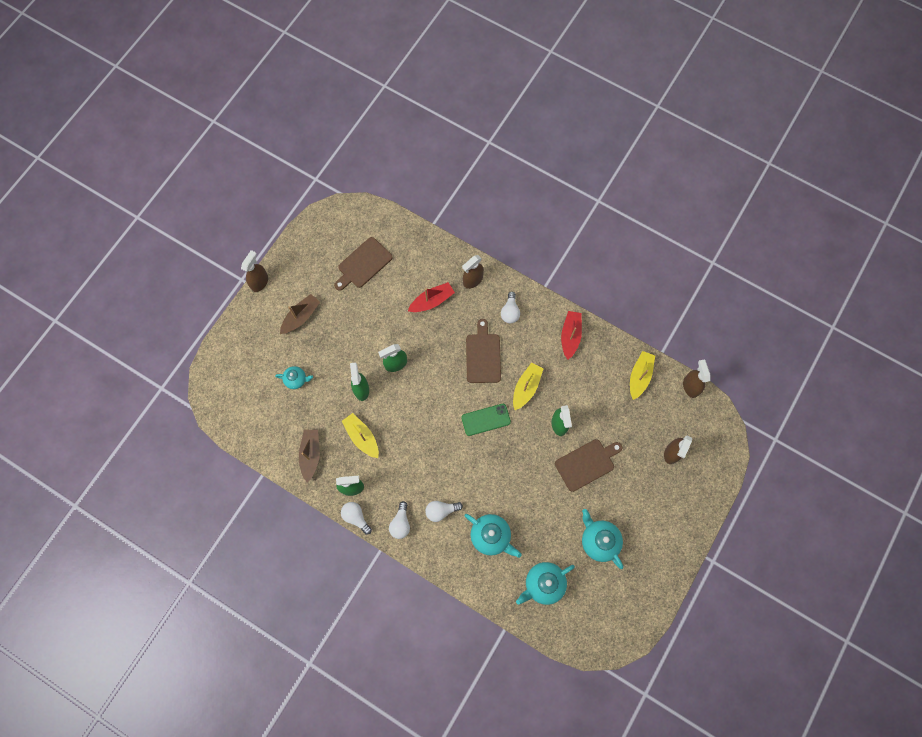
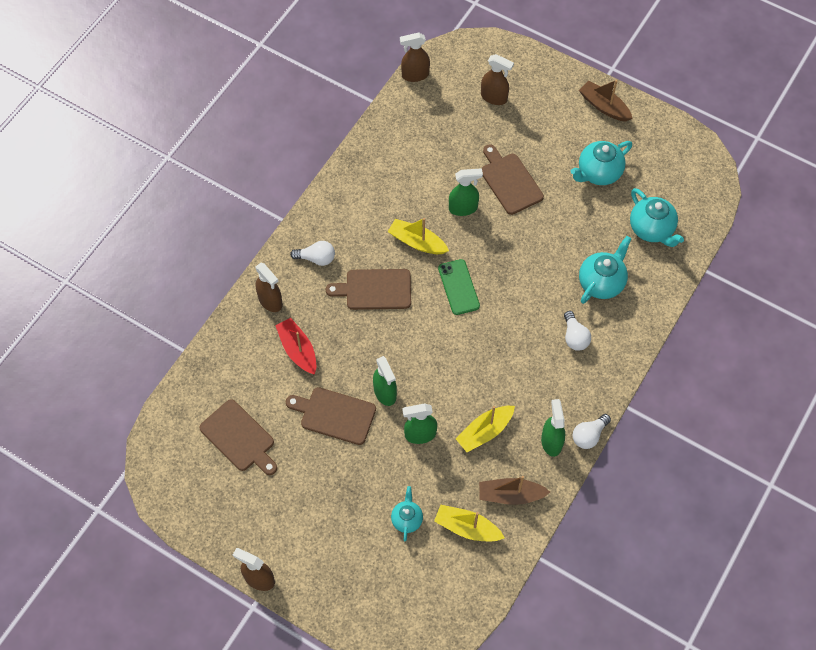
camera: 90 degrees left, 10 degrees down
brown boat [280,294,320,334] -> brown boat moved to [579,80,633,122]
white light bulb [389,501,410,539] -> none
red boat [561,311,582,360] -> none
yellow boat [630,351,655,400] -> yellow boat moved to [434,505,505,541]
none -> brown cutting board [286,387,376,445]

